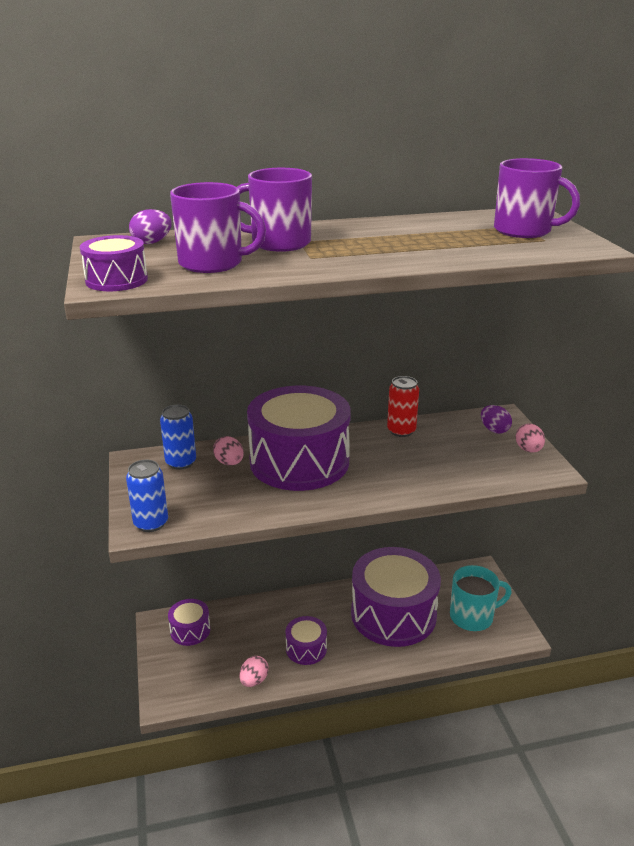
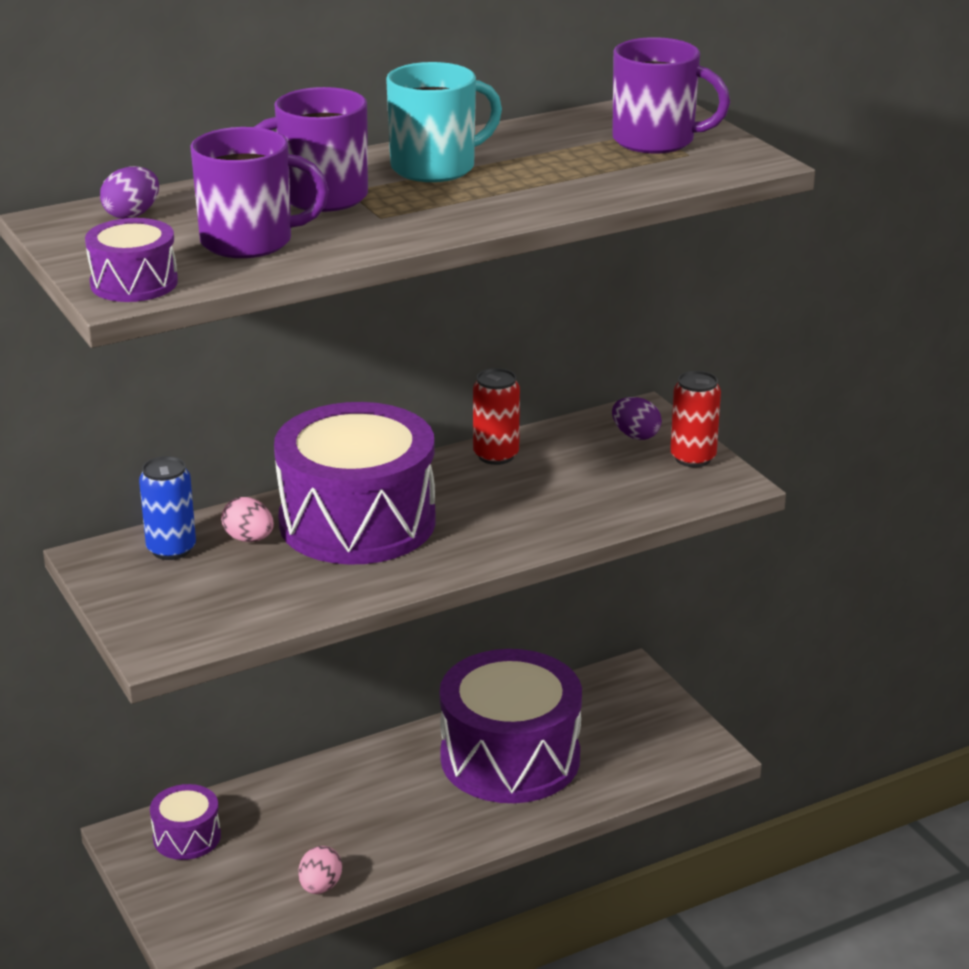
camera: 15 degrees left, 0 degrees up
blue can [126,460,168,532] -> none
purple drum [285,616,327,665] -> none
turquoise mug [450,565,512,631] -> turquoise mug moved to [386,62,502,182]
pink egg [515,424,545,453] -> red can [670,371,721,467]

